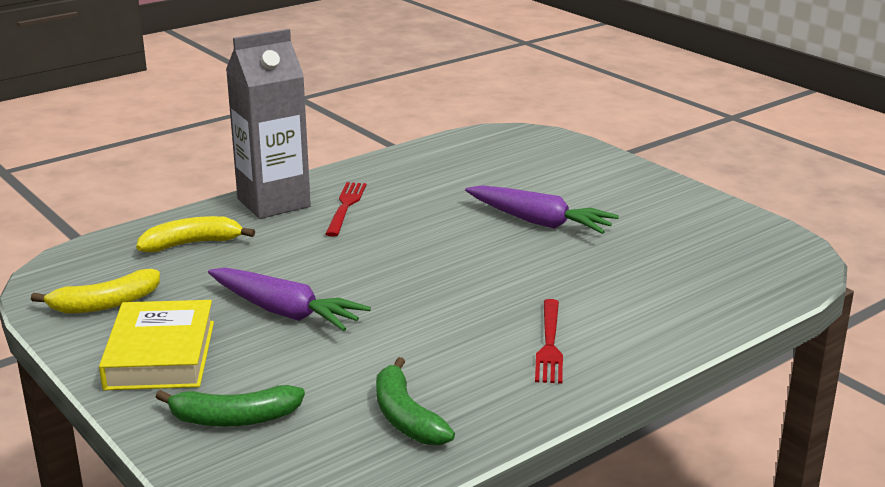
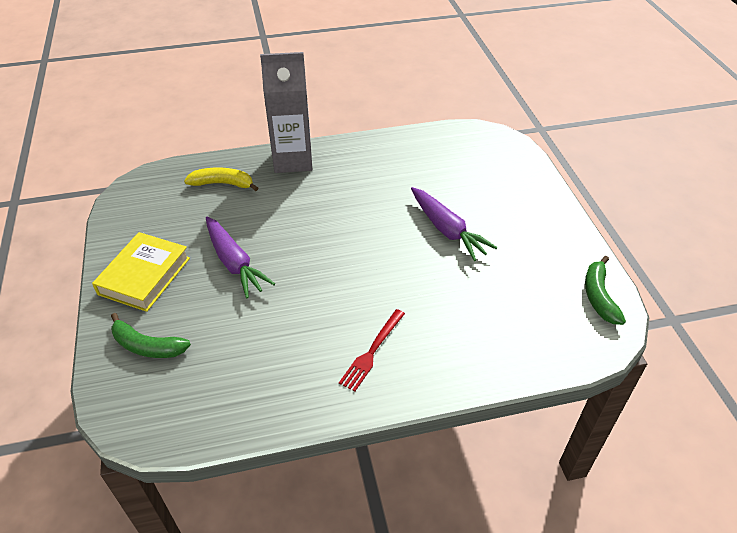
camera: 25 degrees right, 20 degrees up
yellow banana [31,269,160,314] -> none
red fork [325,182,366,237] -> none
green banana [376,357,455,445] -> green banana moved to [585,256,626,325]

